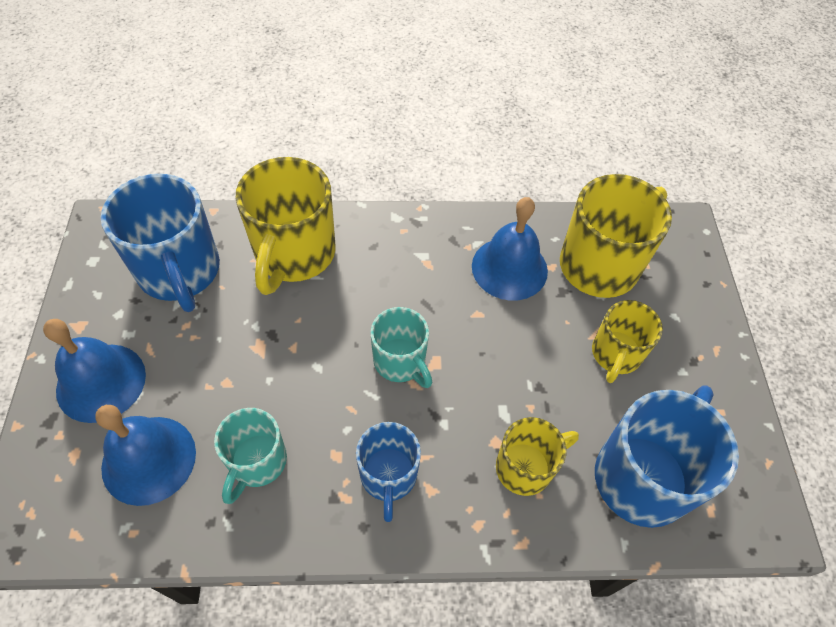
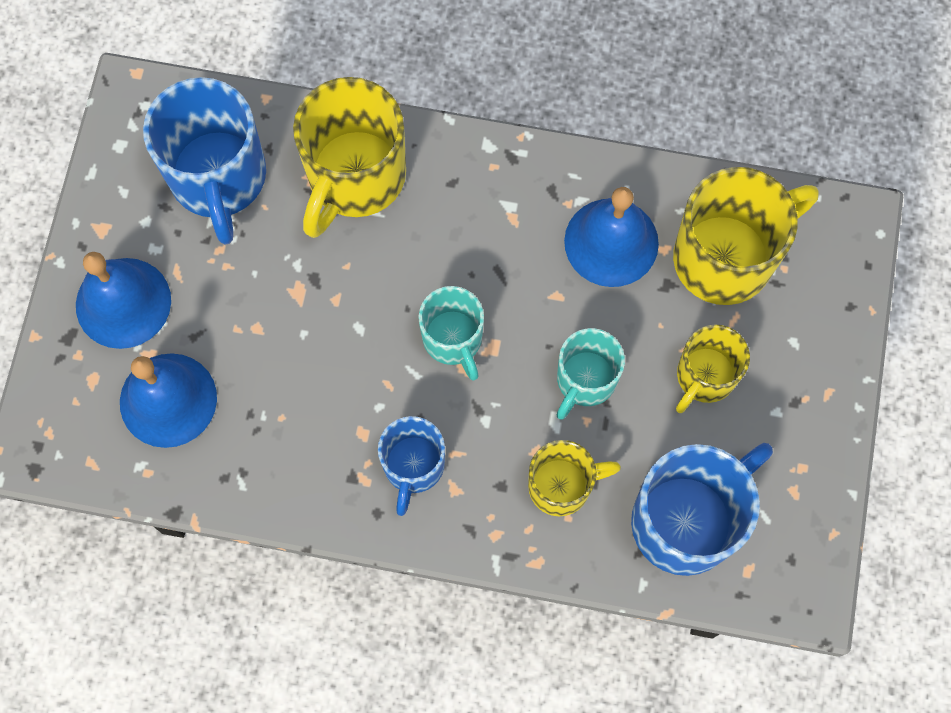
camera: 15 degrees right, 15 degrees up
turquoise mug [214,408,287,504] -> turquoise mug moved to [556,328,625,420]

